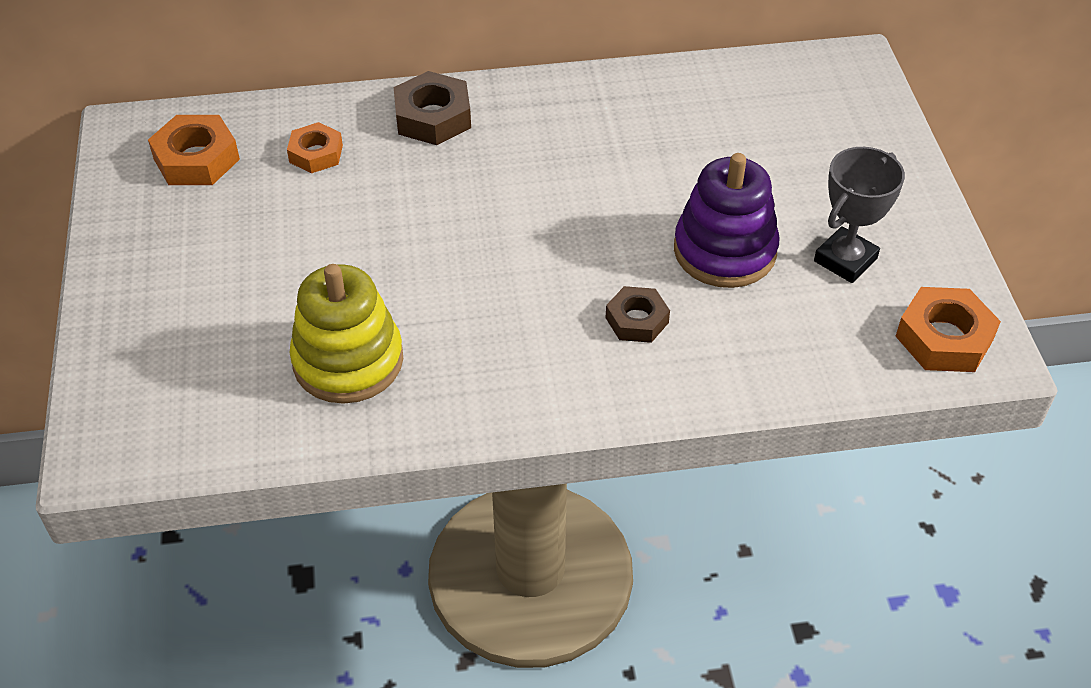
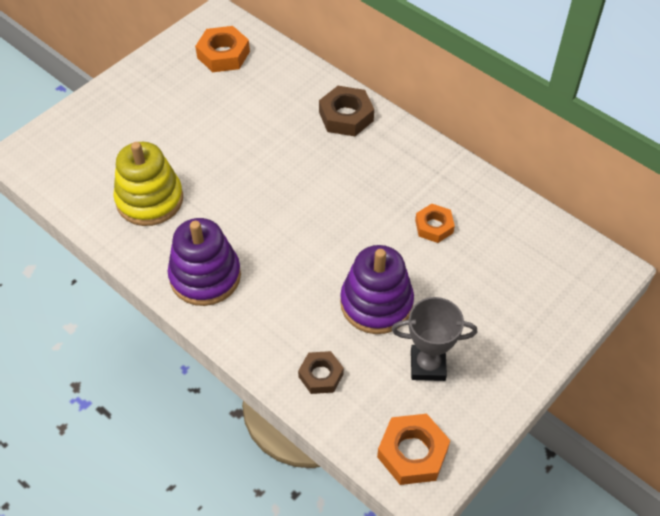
camera: 50 degrees right, 5 degrees up
orange nut [287,122,343,173] -> orange nut moved to [415,204,455,243]
brown nut [606,286,670,343] -> brown nut moved to [298,351,344,394]
none -> purple stacking toy [168,218,241,306]

